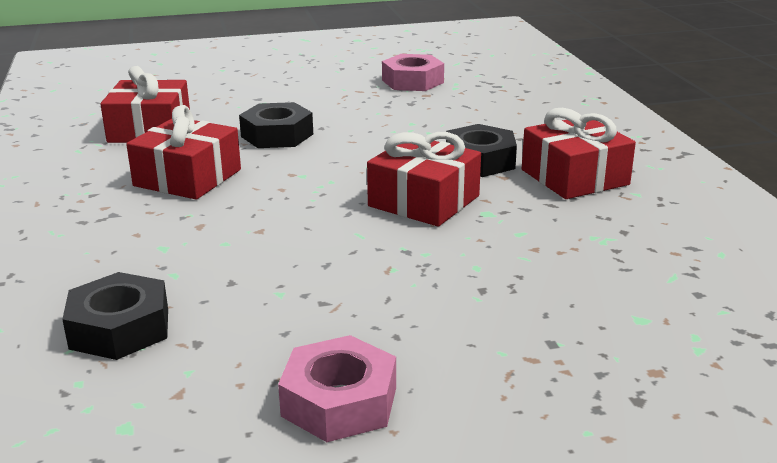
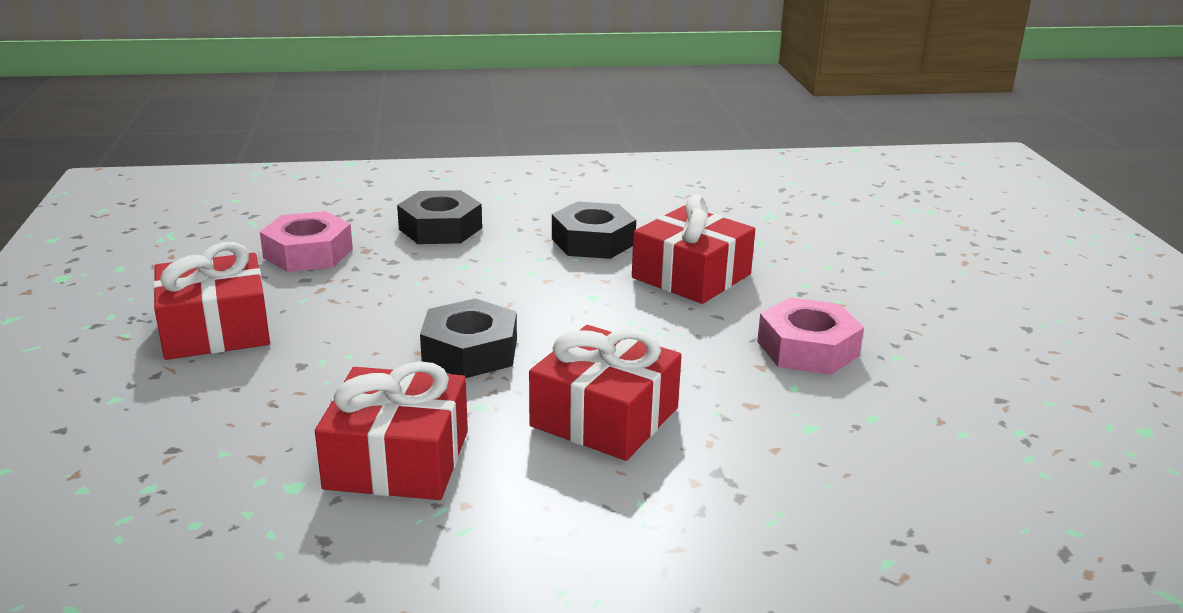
camera: 85 degrees left, 0 degrees up
black nut [62,272,168,360] -> black nut moved to [397,190,482,244]
pink nut [278,335,396,442] -> pink nut moved to [757,297,864,375]
red gift [522,108,636,199] -> red gift moved to [153,242,270,360]

